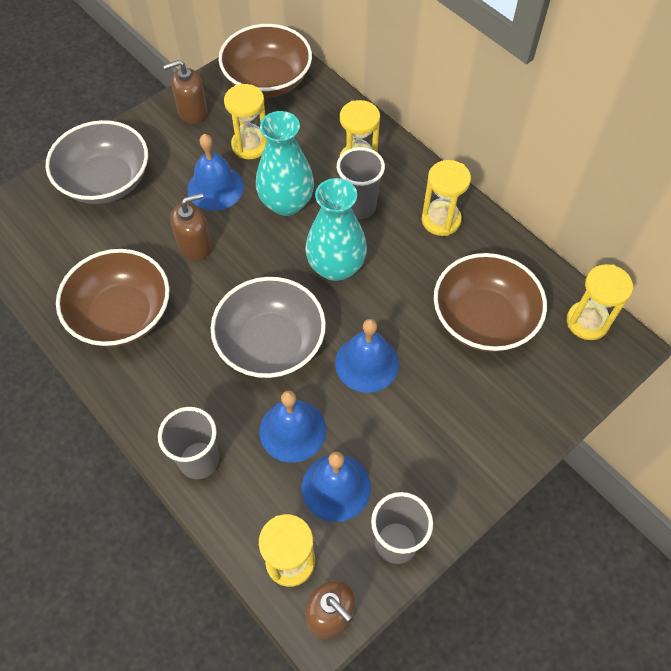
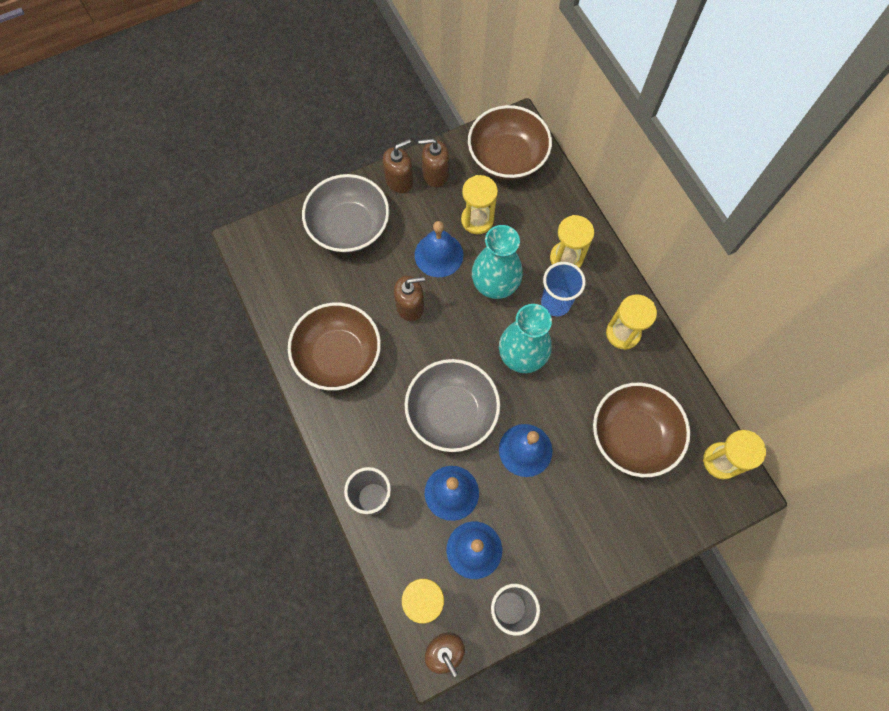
camera: 15 degrees right, 10 degrees up
grey cup [337,147,385,219] -> blue cup [541,262,586,316]
none -> brown soap dispenser [383,139,413,193]

